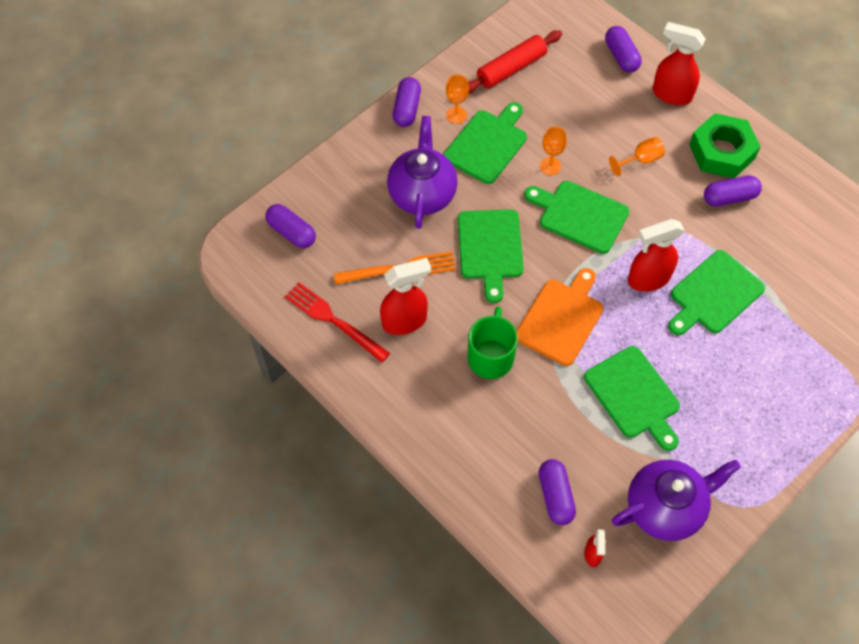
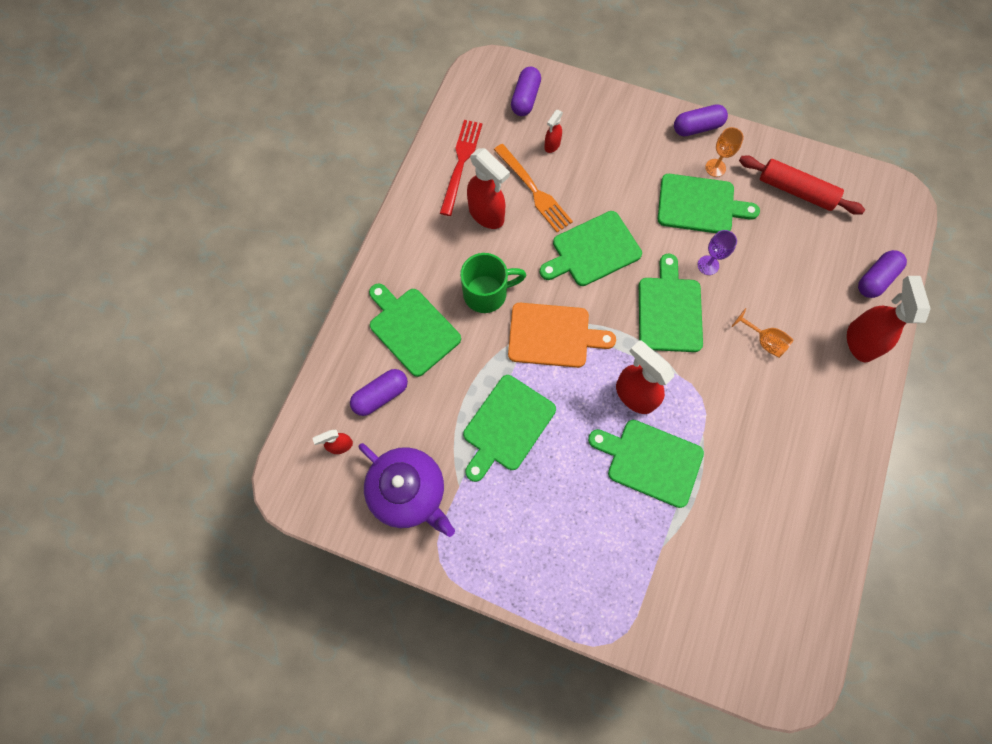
camera: 65 degrees right, 10 degrees up
purple teapot [387,116,458,229] -> none
orange goblet [540,127,567,175] -> purple goblet [698,230,737,275]
green nut [689,113,761,178] -> none
purple capsule [704,175,762,207] -> none
none -> green cutting board [369,283,461,377]
none -> red spray bottle [544,110,563,153]

